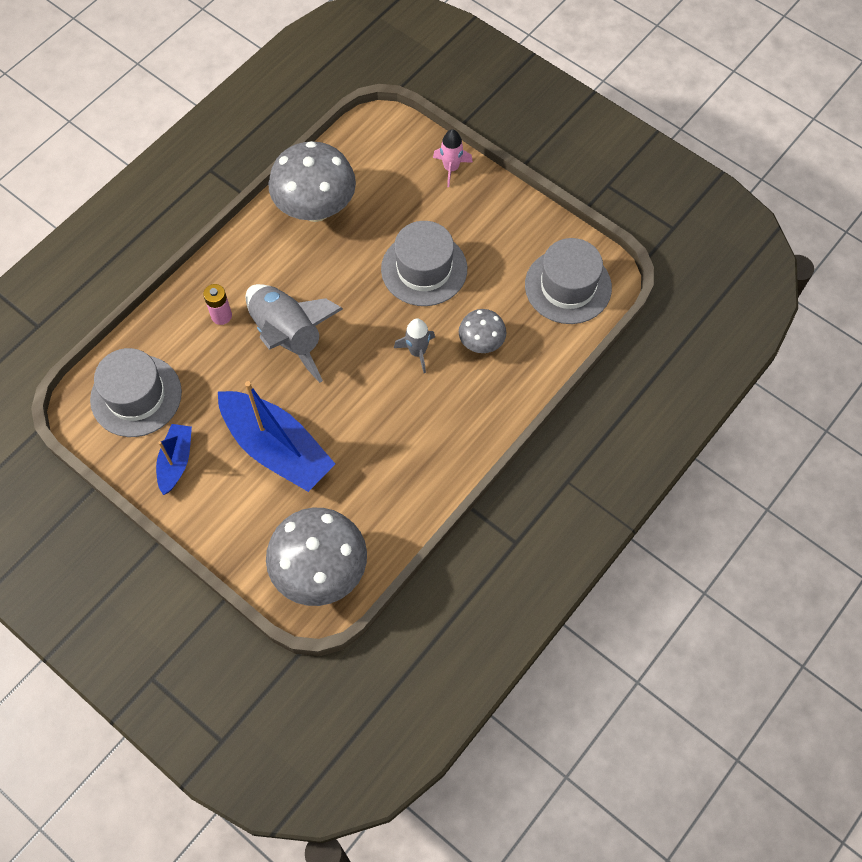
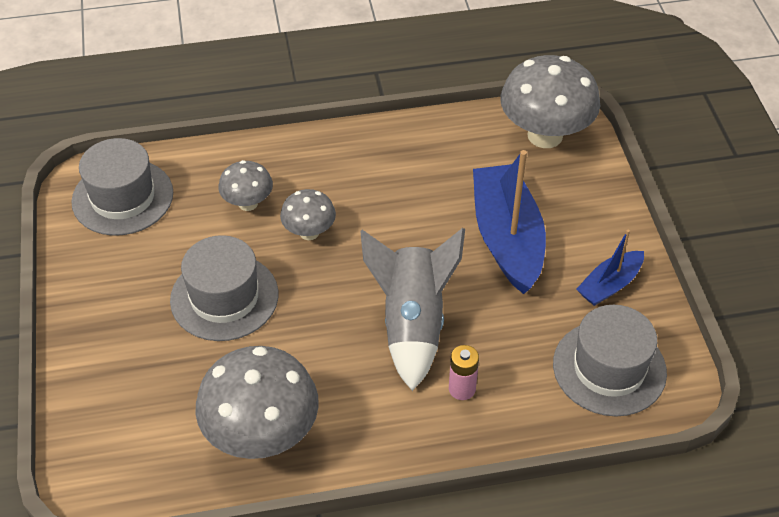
camera: 140 degrees left, 15 degrees down
grey rocket [394,319,435,373] -> grey mushroom [280,189,336,240]
pink rocket [433,129,473,187] -> none

